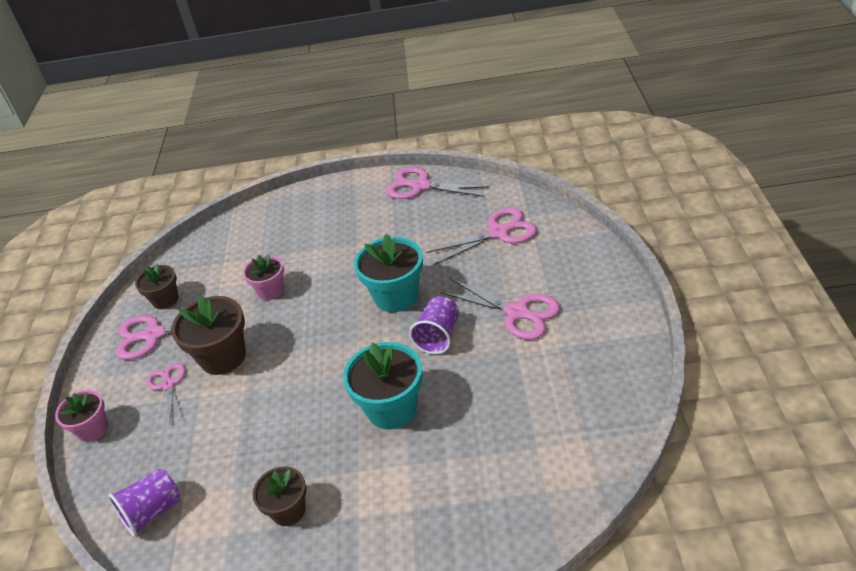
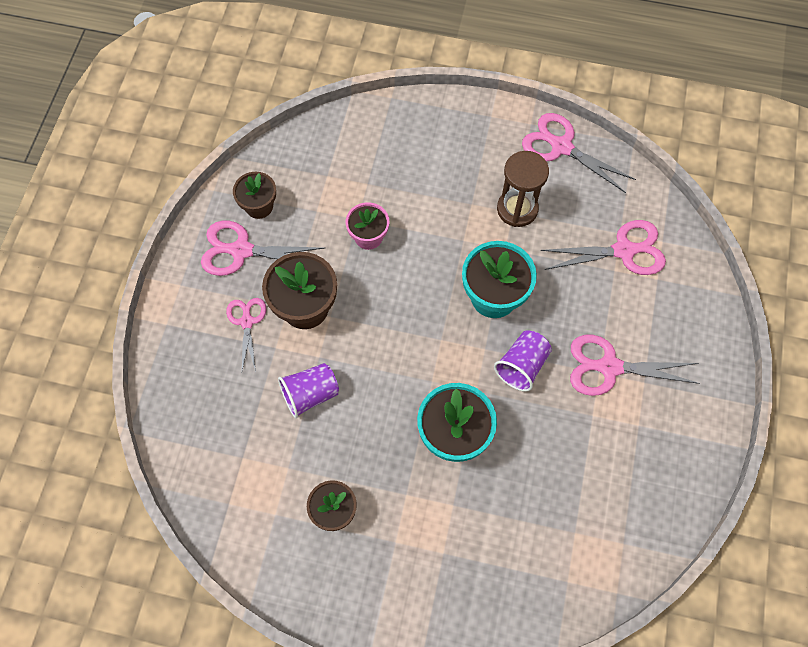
camera: 10 degrees right, 25 degrees up
pink flower pot [55,390,108,442] -> none
purple cup [108,468,180,537] -> purple cup moved to [278,363,339,418]
pink scissors [441,279,560,340] -> pink scissors turned 135 degrees clockwise [570,335,700,396]
none -> brown hourglass [497,151,549,227]

